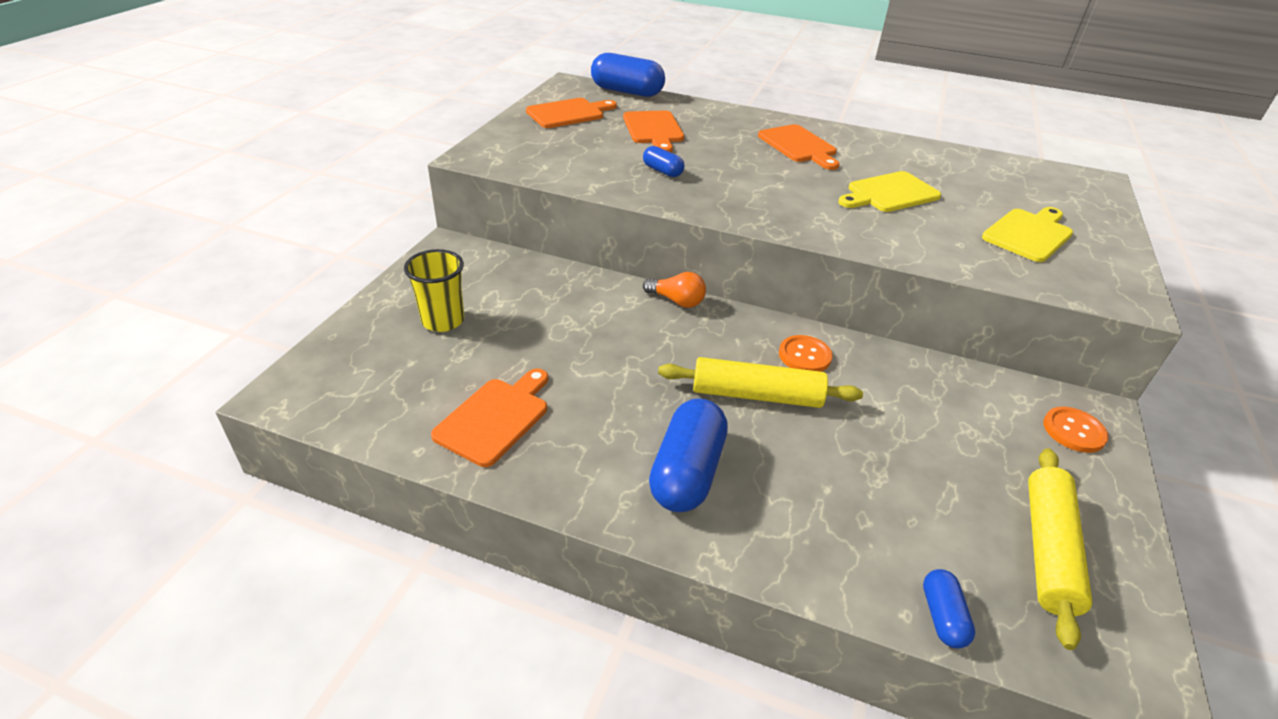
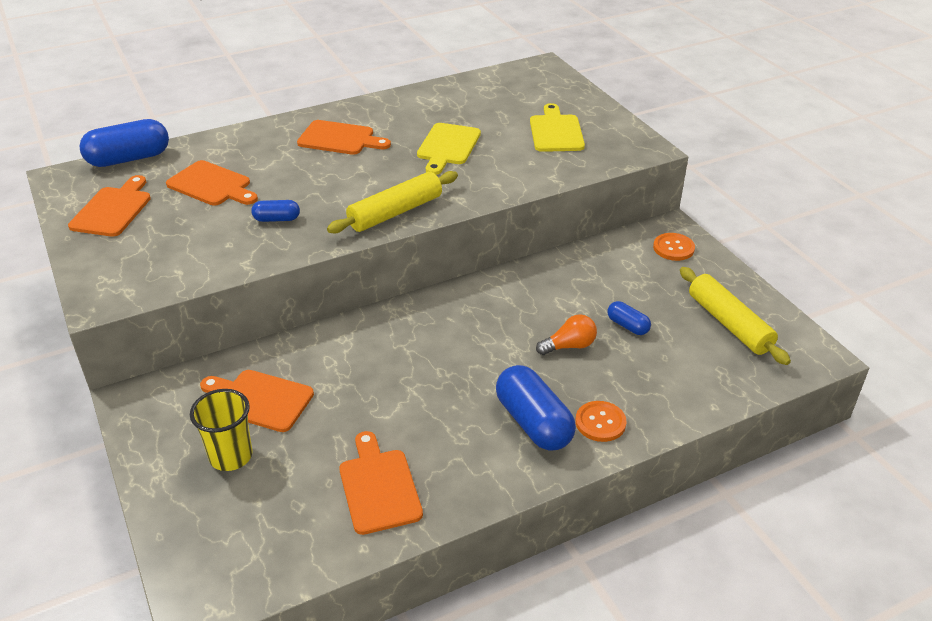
camera: 45 degrees left, 0 degrees up
orange light bulb [643,272,706,308] -> orange light bulb moved to [536,314,597,355]
yellow rolling pin [658,357,863,408] -> yellow rolling pin moved to [327,171,458,233]
orange button [779,335,833,372] -> orange button moved to [575,401,627,442]
blue capsule [923,569,975,648] -> blue capsule moved to [607,301,651,335]
none -> orange cutting board [200,370,314,432]

